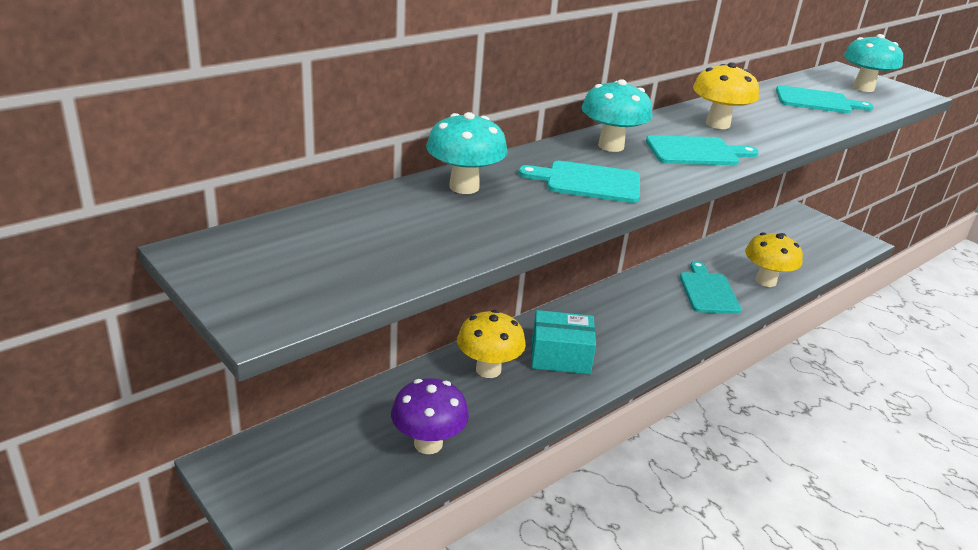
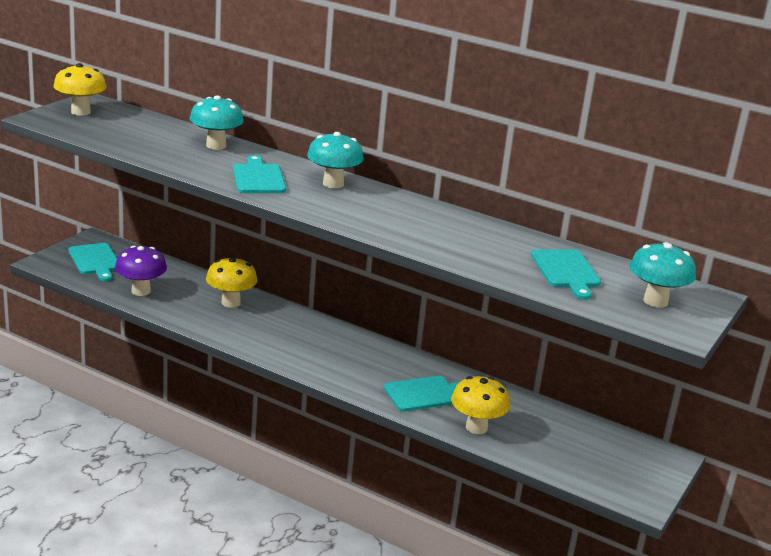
camera: 70 degrees right, 5 degrees down
turquoise box [531,310,596,374] -> none
turquoise cutting board [646,135,759,165] -> turquoise cutting board moved to [68,243,117,281]
yellow mushroom [693,62,759,129] -> yellow mushroom moved to [54,63,107,116]

